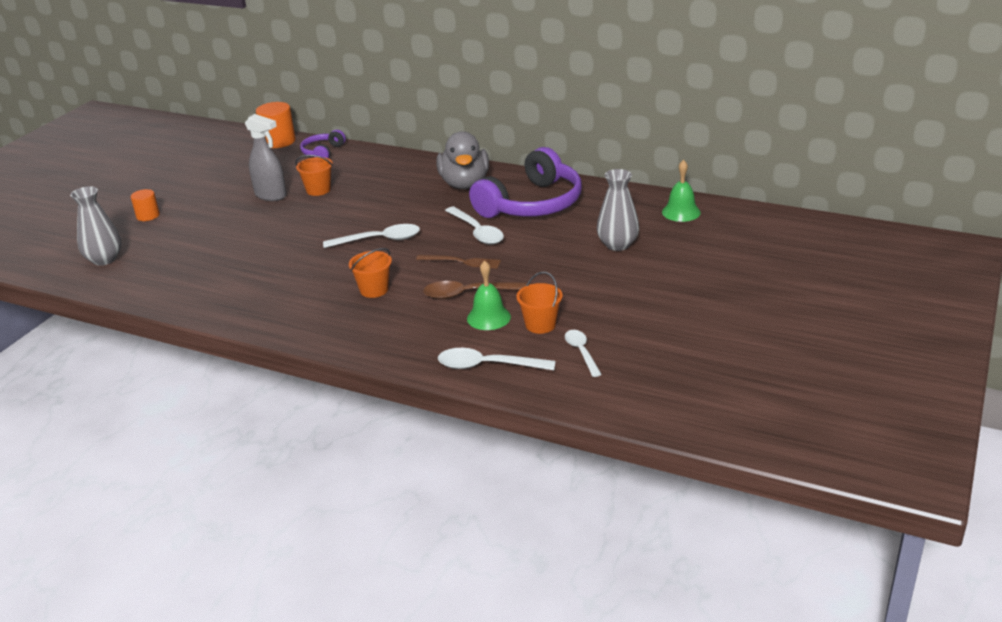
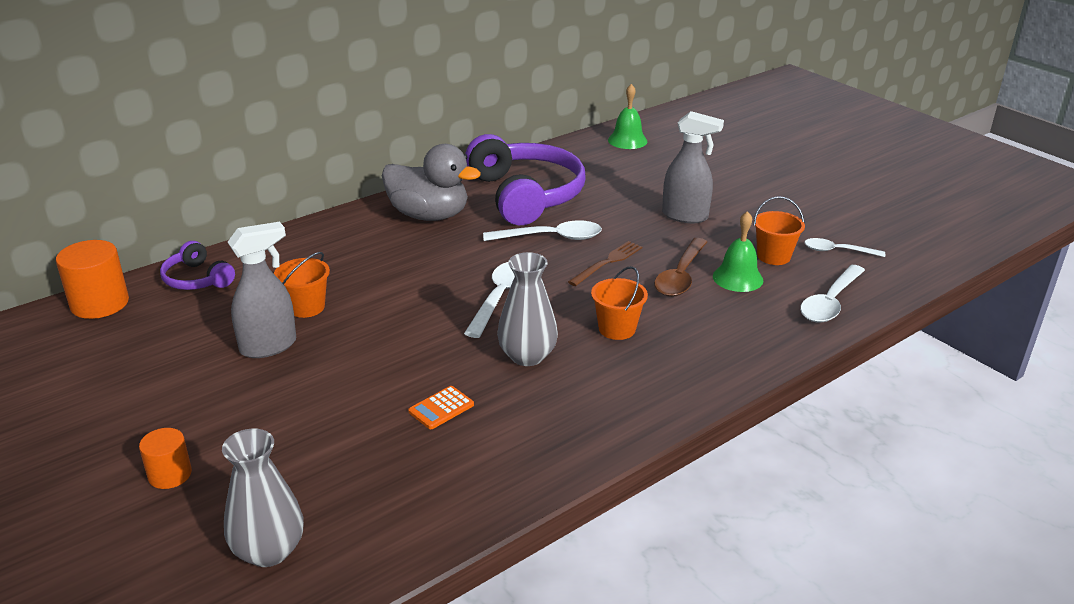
camera: 65 degrees left, 0 degrees up
grey vase [597,169,639,251] -> grey vase moved to [497,252,558,366]
none -> orange calculator [408,386,474,429]
none -> grey spray bottle [662,111,724,223]

